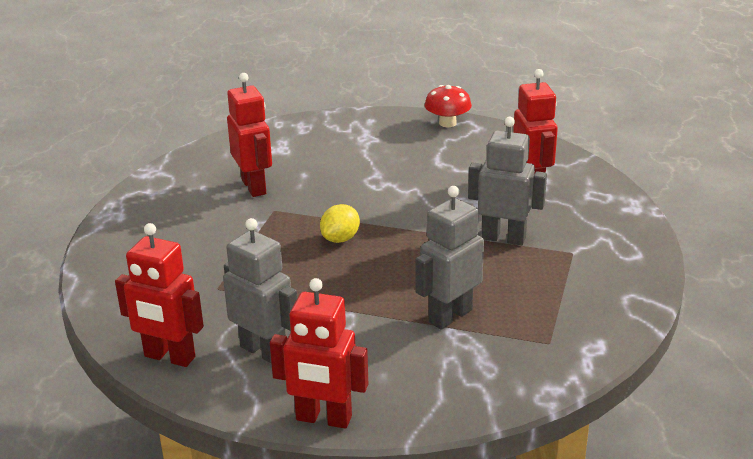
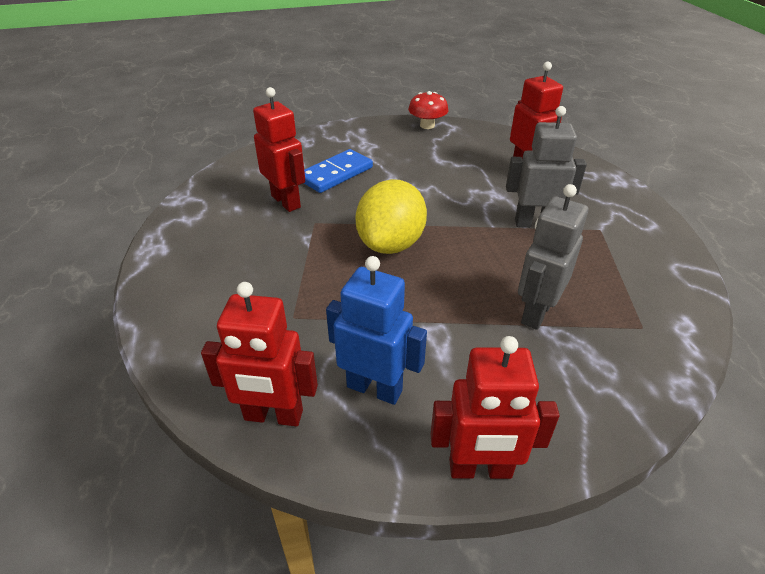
camera: 15 degrees left, 10 degrees up
grey robot [223,218,297,363] -> blue robot [326,256,427,405]
yellow lemon [320,204,360,243] -> yellow lemon [355,179,427,254], size x1.90
none -> blue domino [304,149,373,193]

